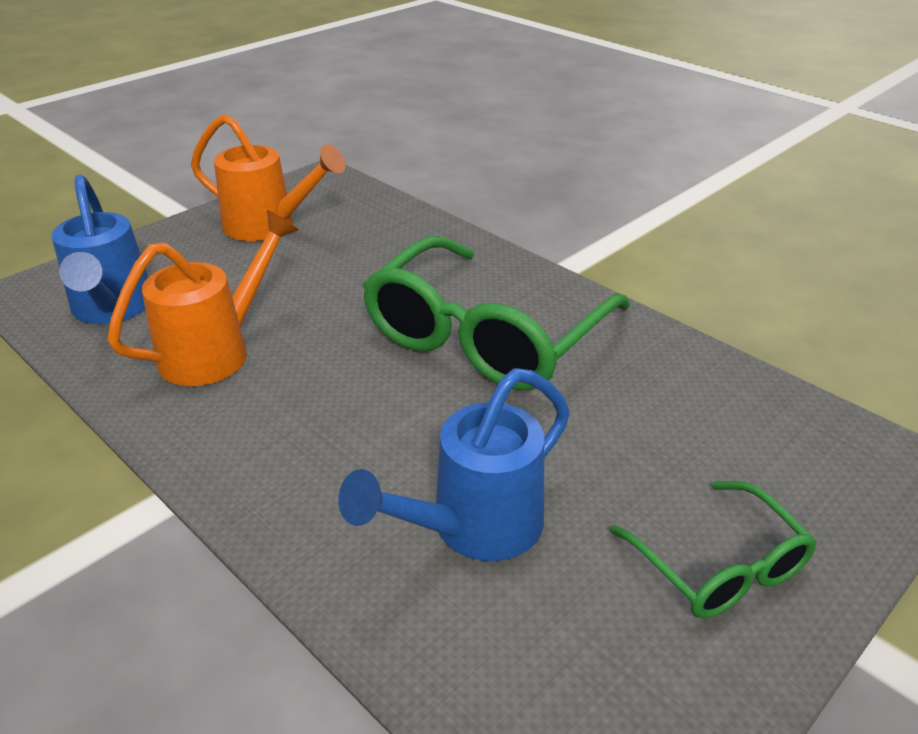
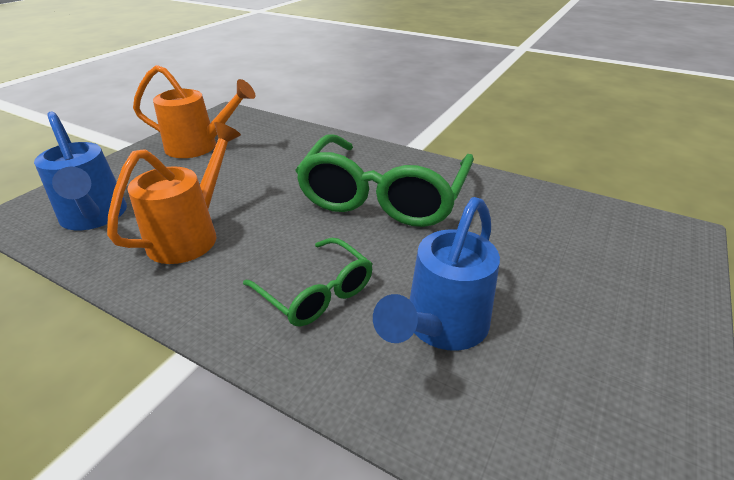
camera: 15 degrees left, 0 degrees up
green glasses [609,481,817,618] -> green glasses moved to [243,238,372,326]

